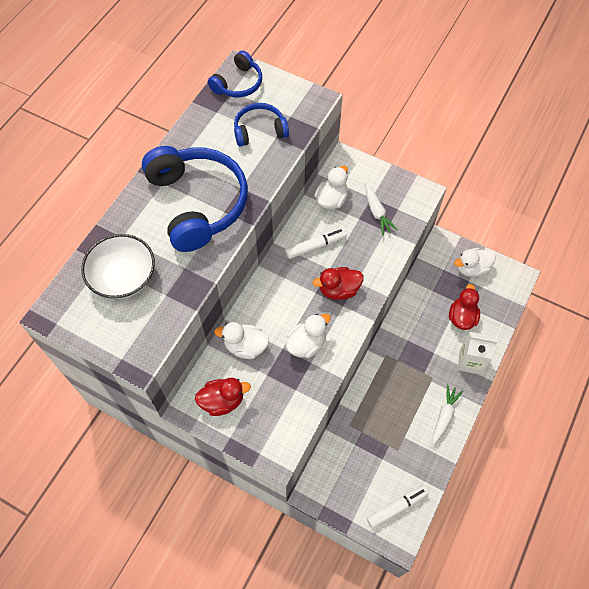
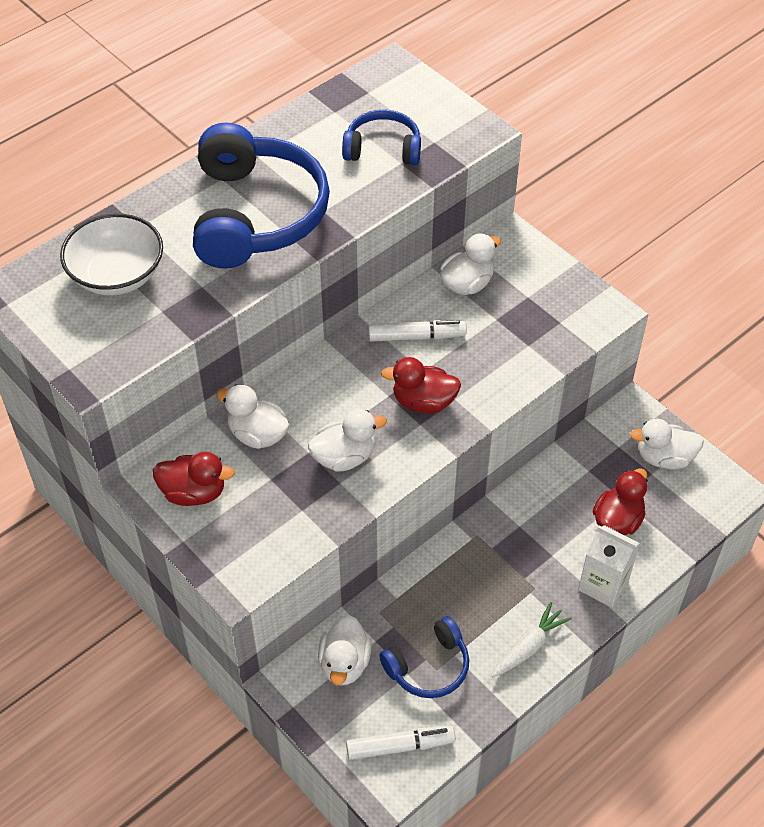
camera: 20 degrees right, 10 degrees down
blue headphones [208,50,262,97] -> blue headphones moved to [379,616,469,698]
white carrot [366,183,398,236] -> none
none -> white duck [318,615,372,686]

